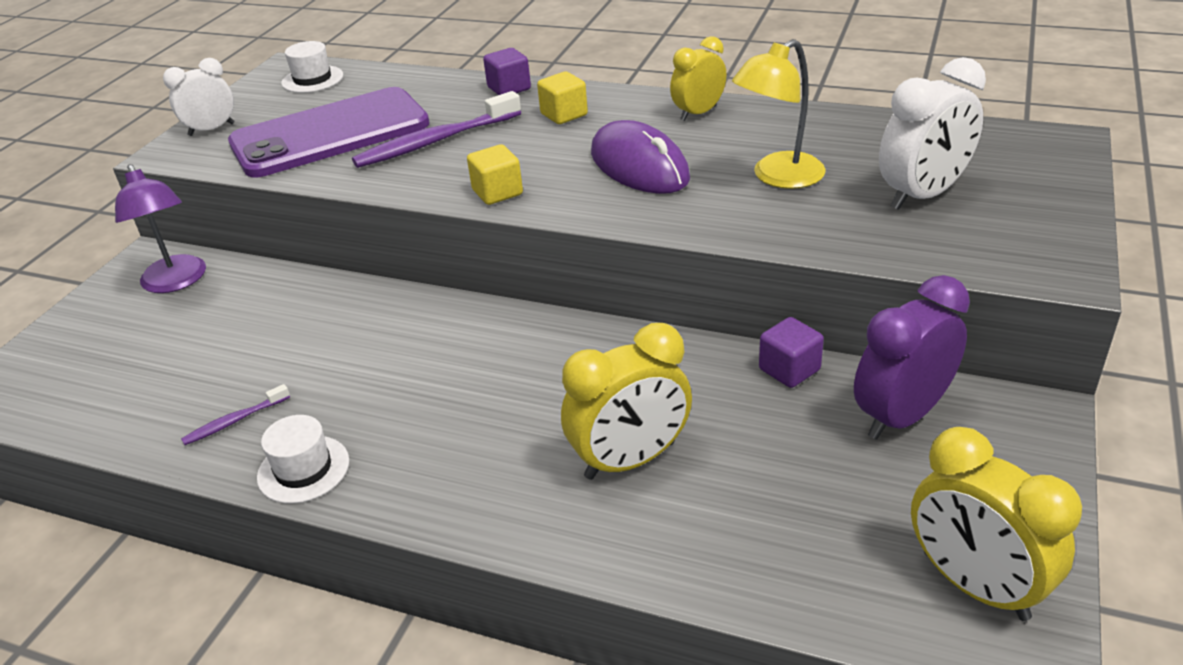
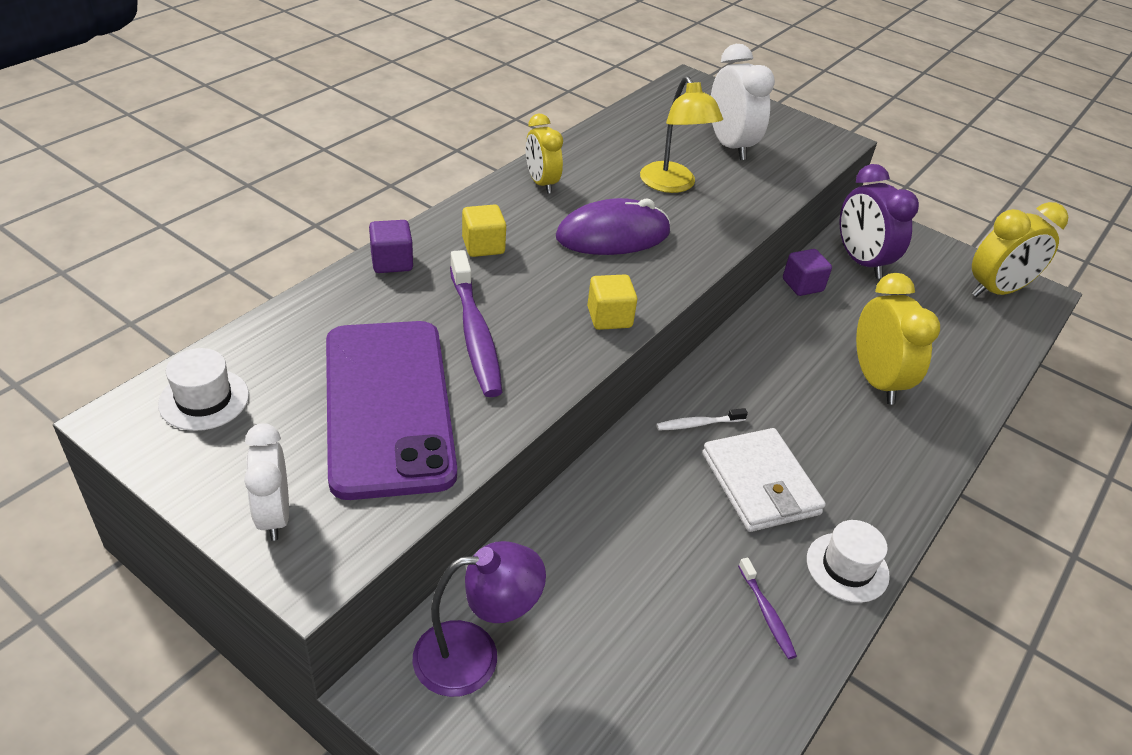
camera: 80 degrees left, 5 degrees up
none -> white toothbrush [656,408,748,431]
none -> white wallet [702,428,826,532]

